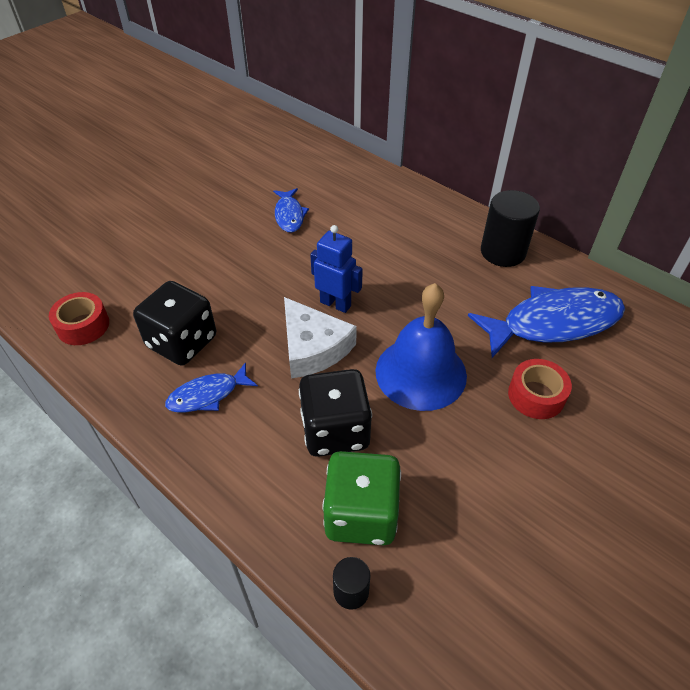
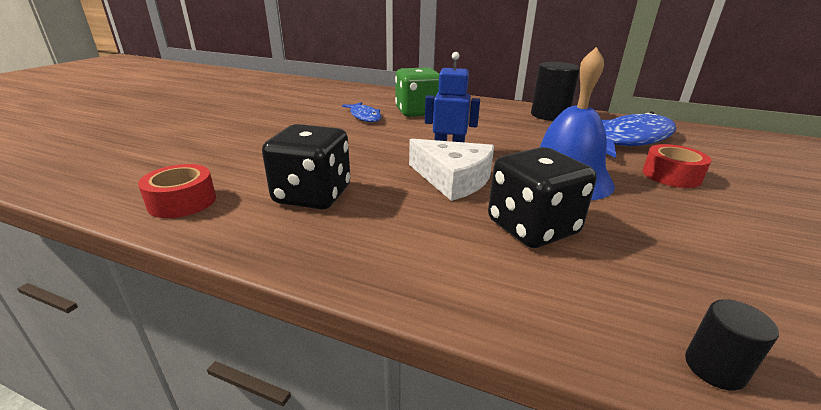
camera: 20 degrees left, 20 degrees down
blue fish [165,362,258,412] -> none
green dice [322,451,401,546] -> green dice moved to [395,67,439,117]

